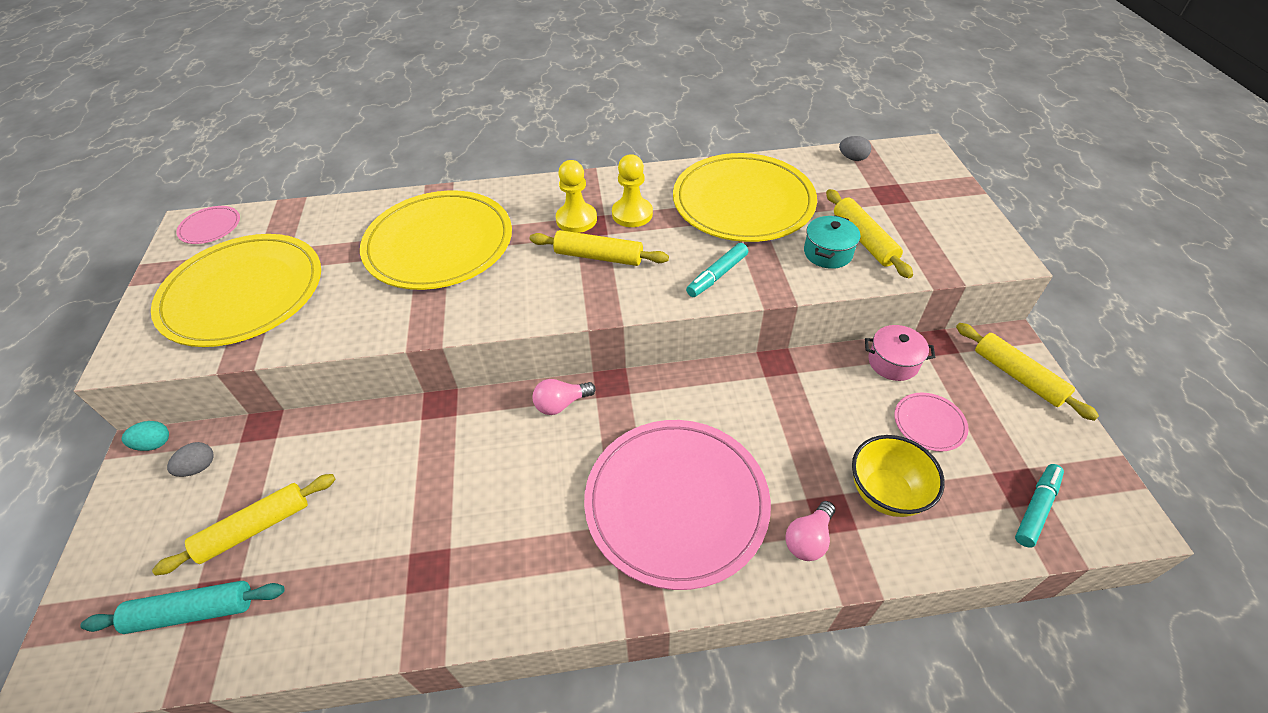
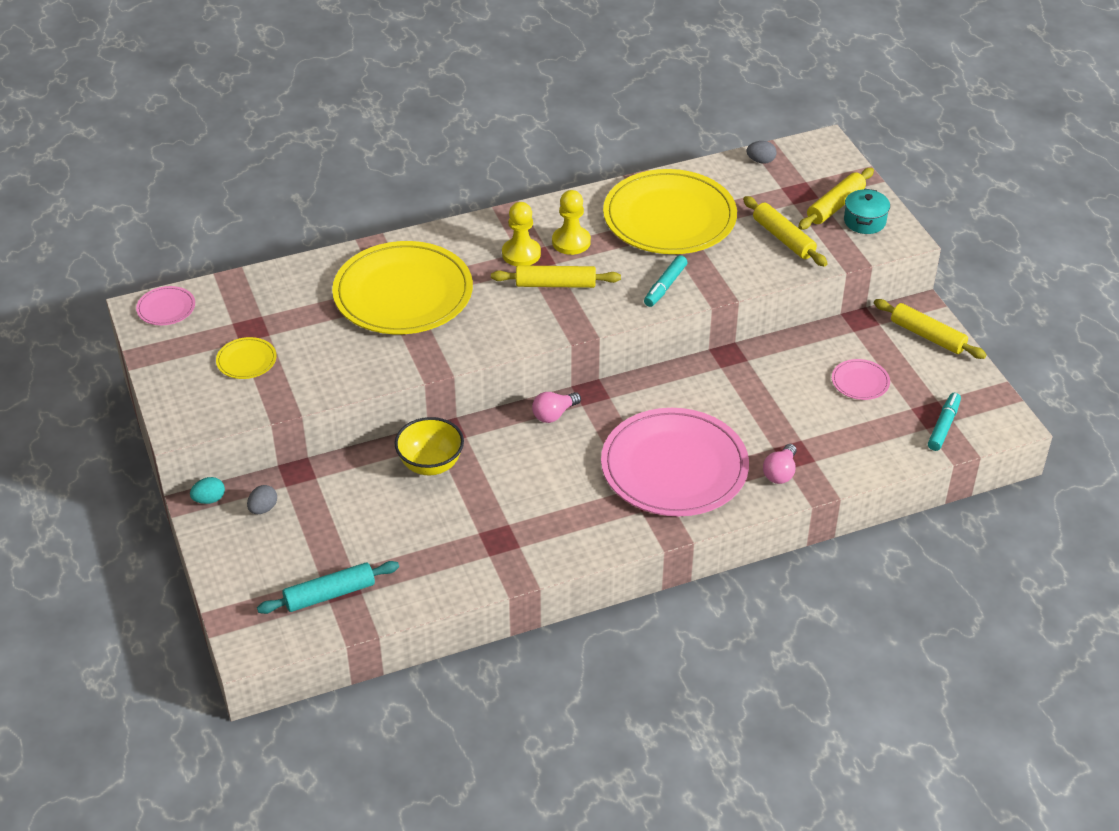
camera: 15 degrees left, 5 degrees down
yellow plate [151,234,321,347] -> yellow plate [216,337,277,379], size x0.41
yellow rolling pin [152,474,336,575] -> yellow rolling pin moved to [798,168,874,230]
turquoise pot [804,215,860,269] -> turquoise pot moved to [844,189,890,234]
yellow bowl [852,435,945,517] -> yellow bowl moved to [394,417,464,475]
pink pot [865,325,935,381] -> none

